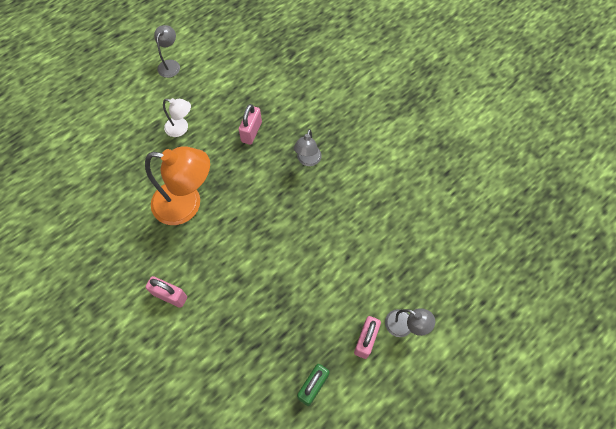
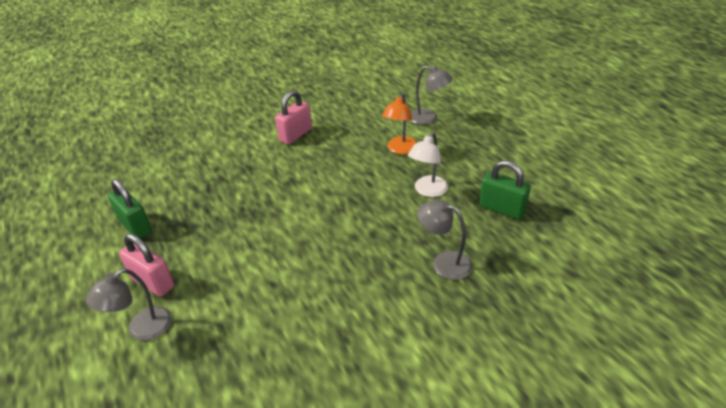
camera: 105 degrees right, 25 degrees down
orange lamp [145,147,210,225] -> orange lamp [382,94,417,154], size x0.51
grey lamp [154,25,180,78] -> grey lamp moved to [410,66,453,125]
white lamp [163,98,191,137] -> white lamp moved to [408,132,448,197]
pink padlock [239,104,262,145] -> green padlock [479,160,531,220]

